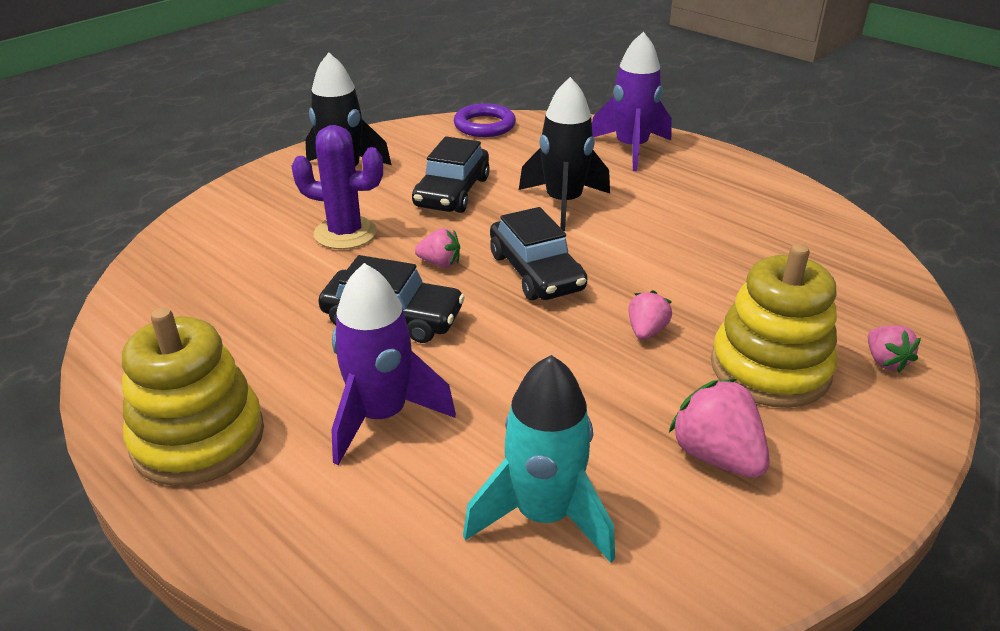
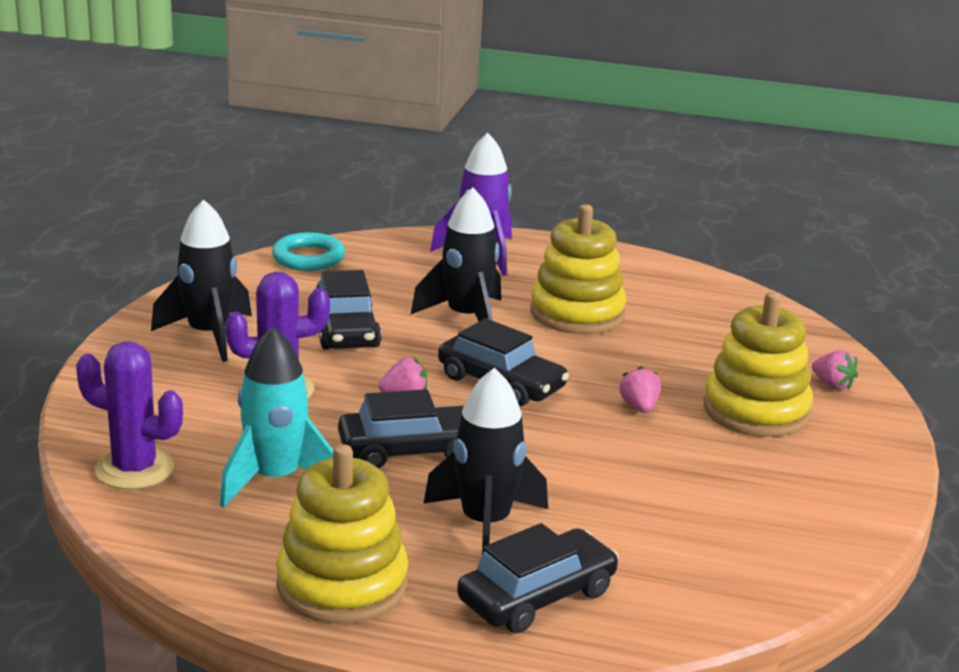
camera: 30 degrees left, 10 degrees down
purple rocket [331,263,456,465] -> black rocket [423,368,548,554]
purple ring [454,103,516,137] -> turquoise ring [272,232,345,271]
turquoise rocket [463,355,615,563] -> turquoise rocket moved to [220,326,334,508]
pink strawberry [669,379,770,478] -> none
none -> purple cactus [76,341,183,490]
none -> black car [457,523,619,633]
none -> yellow stacking toy [530,204,626,334]

